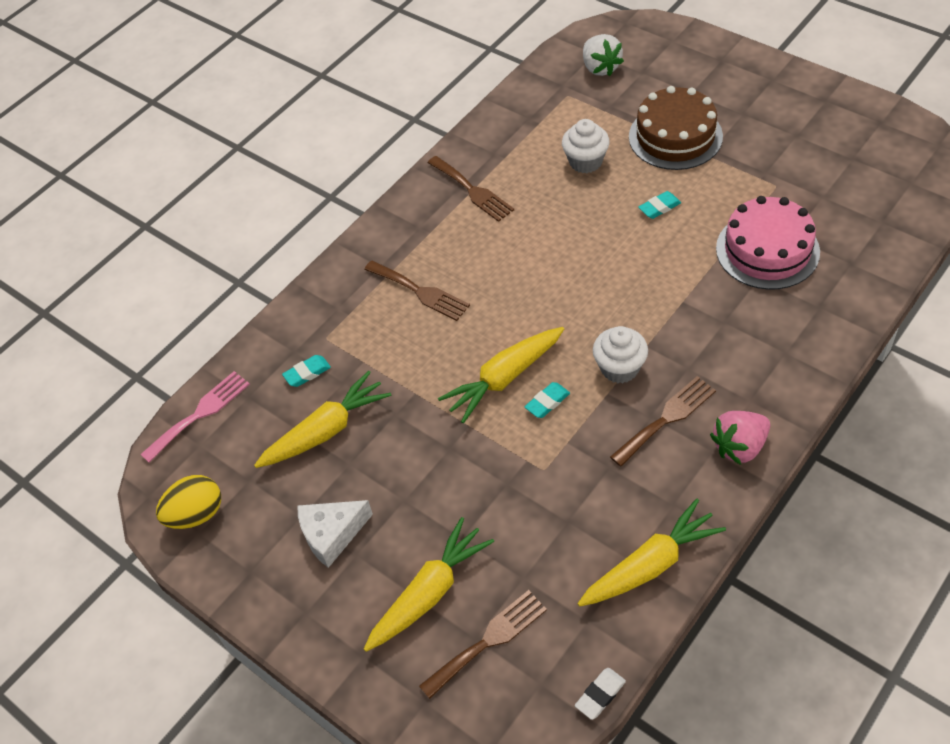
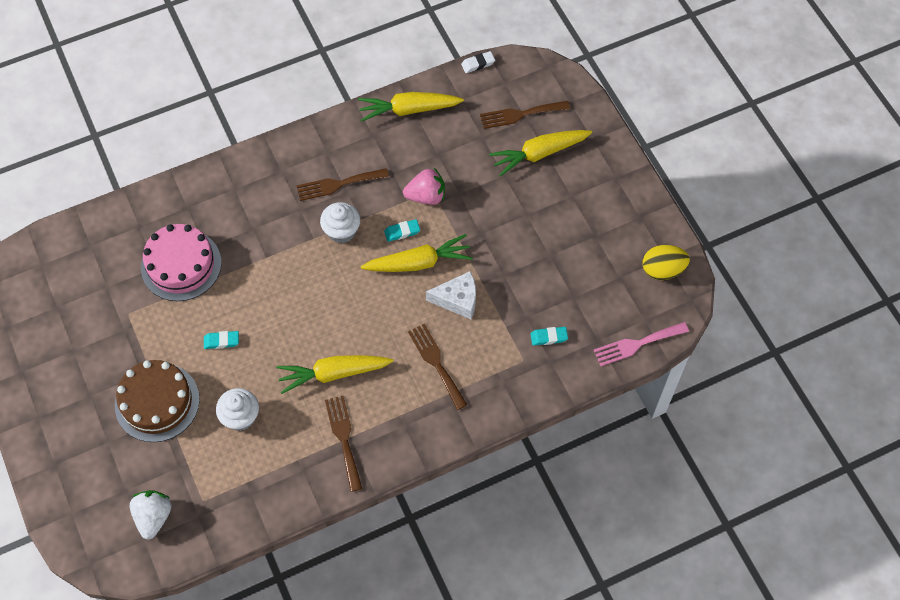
camera: 160 degrees left, 10 degrees up
yellow carrot [254,371,391,468] -> yellow carrot moved to [277,355,393,394]
white cheese [297,500,373,568] -> white cheese moved to [426,271,476,319]
pink strawberry [710,411,770,465] -> pink strawberry moved to [403,168,445,205]

